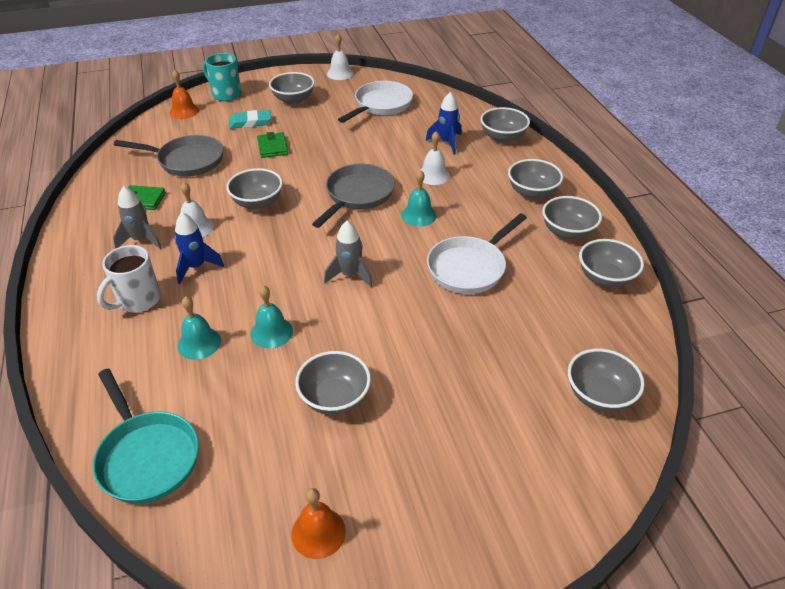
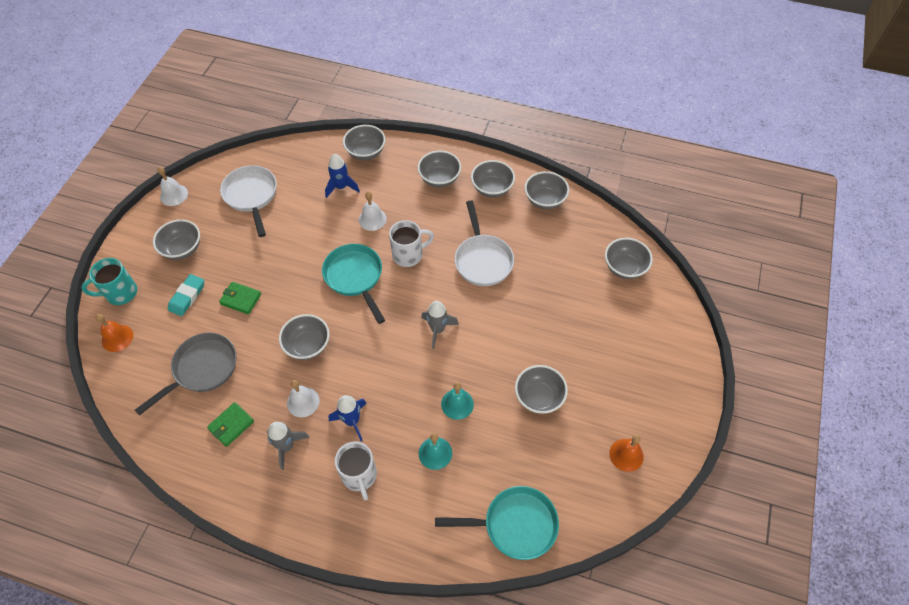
camera: 55 degrees left, 15 degrees up
grey pan [312,164,395,228] -> turquoise pan [322,244,385,324]
turquoise bell [401,170,437,227] -> white mug [389,220,434,267]

